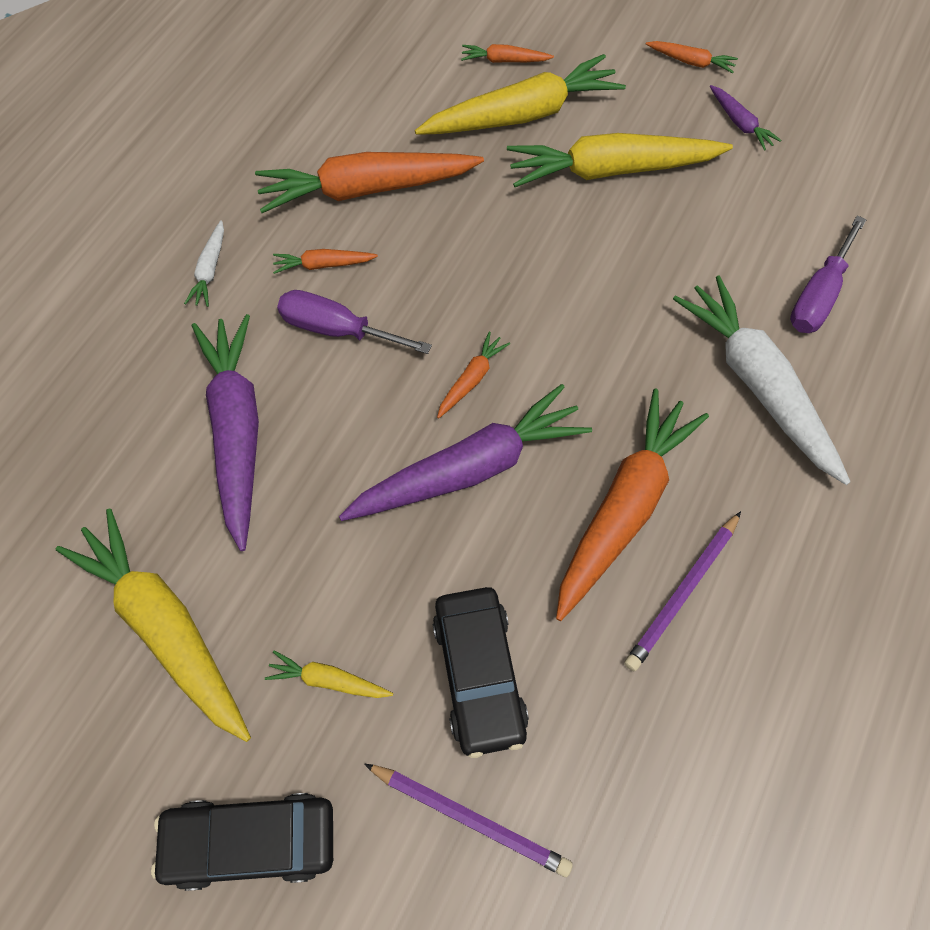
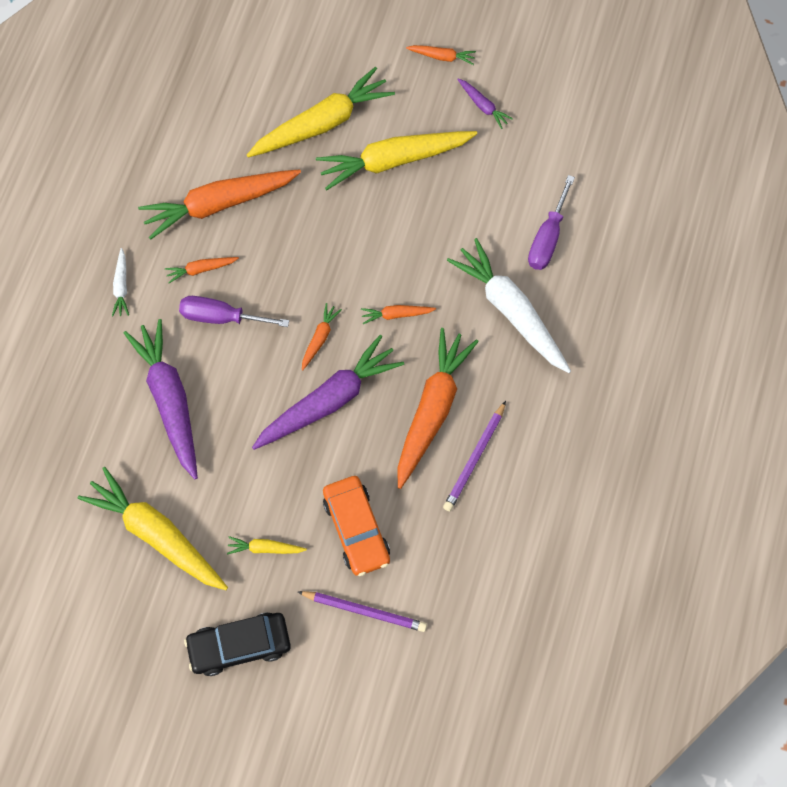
camera: 10 degrees left, 5 degrees up
black car [433,587,529,758] -> orange car [323,476,390,576]
orange carrot [461,44,554,63] -> orange carrot moved to [361,305,436,324]

